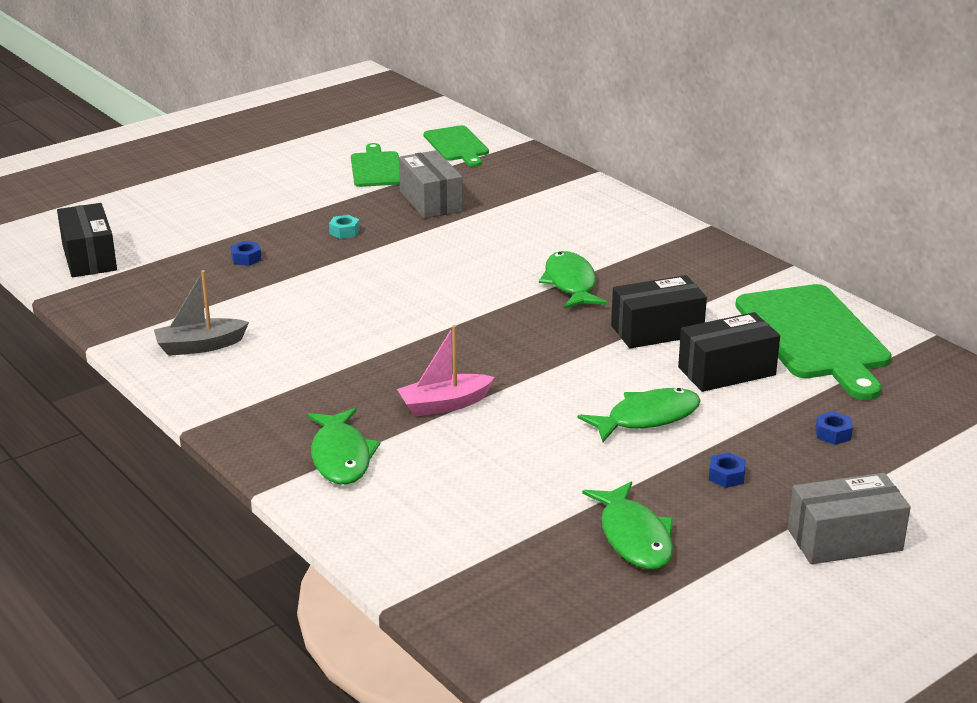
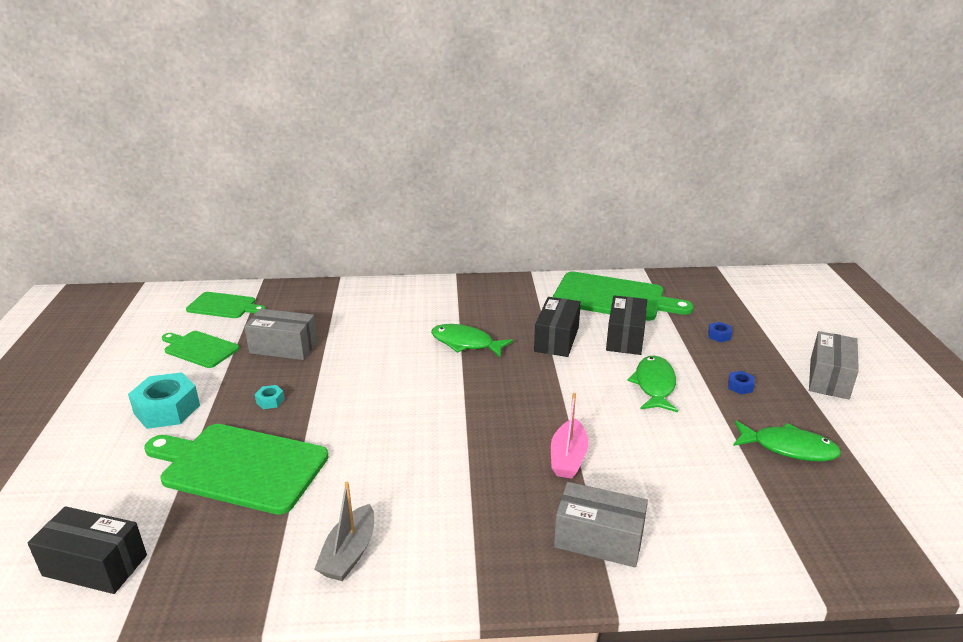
camera: 55 degrees left, 0 degrees up
blue nut [231,241,262,266] -> green cutting board [144,424,329,515]
green fish [307,408,380,484] -> grey box [554,482,648,567]
none -> turquoise nut [128,372,200,429]

